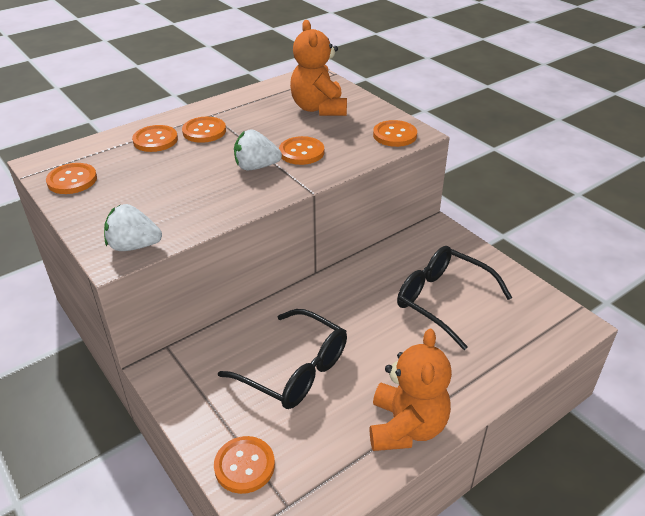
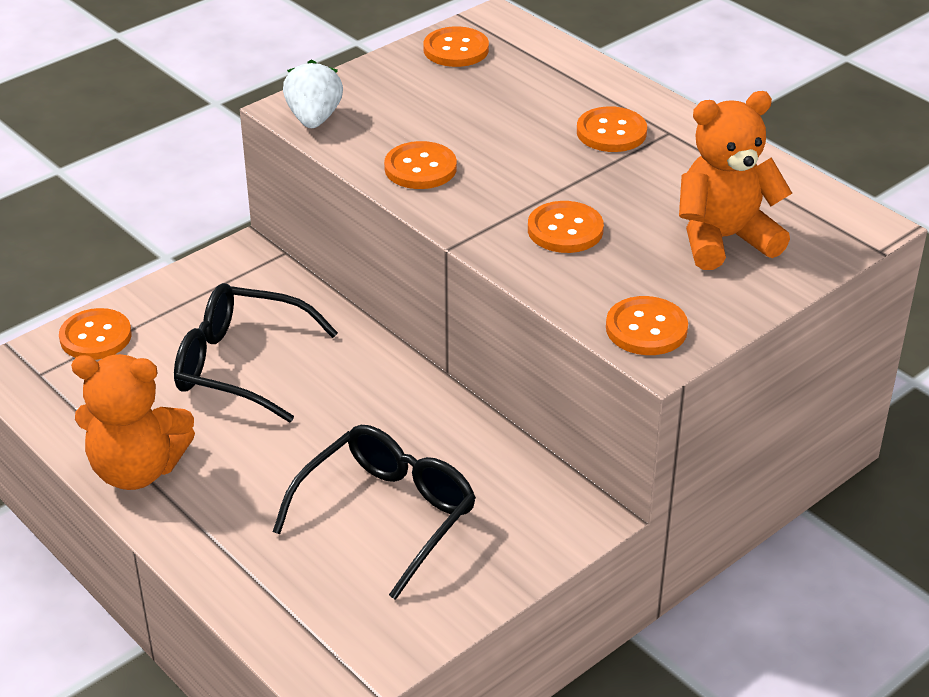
camera: 85 degrees right, 0 degrees up
orange button [132,125,178,152] -> orange button moved to [384,141,457,189]
black glasses [218,309,347,409] -> black glasses turned 75 degrees clockwise [174,283,338,422]
white strawberry [234,129,282,170] -> none

